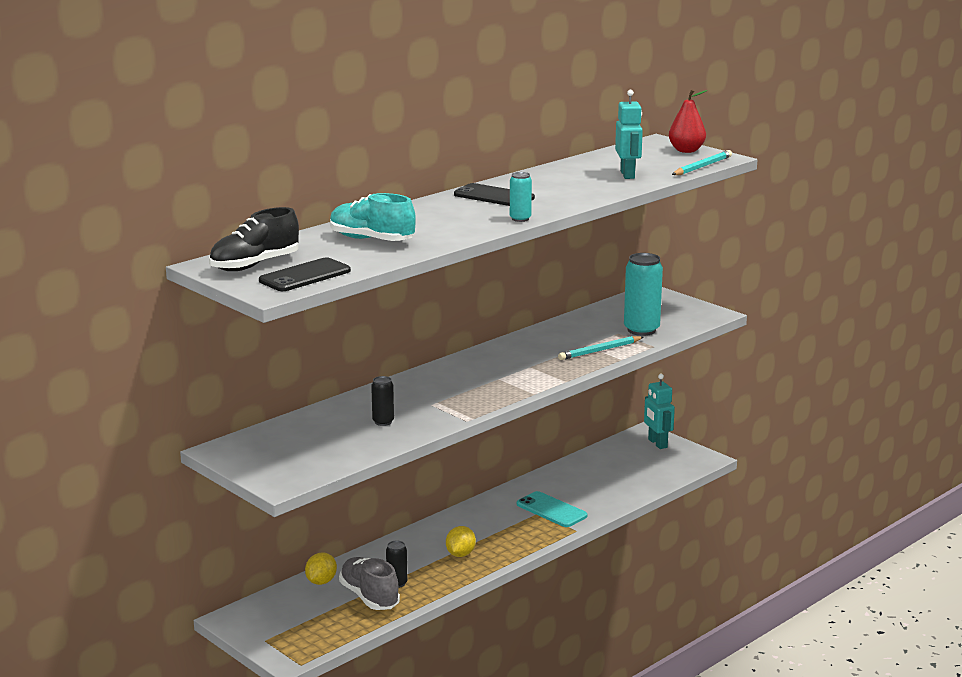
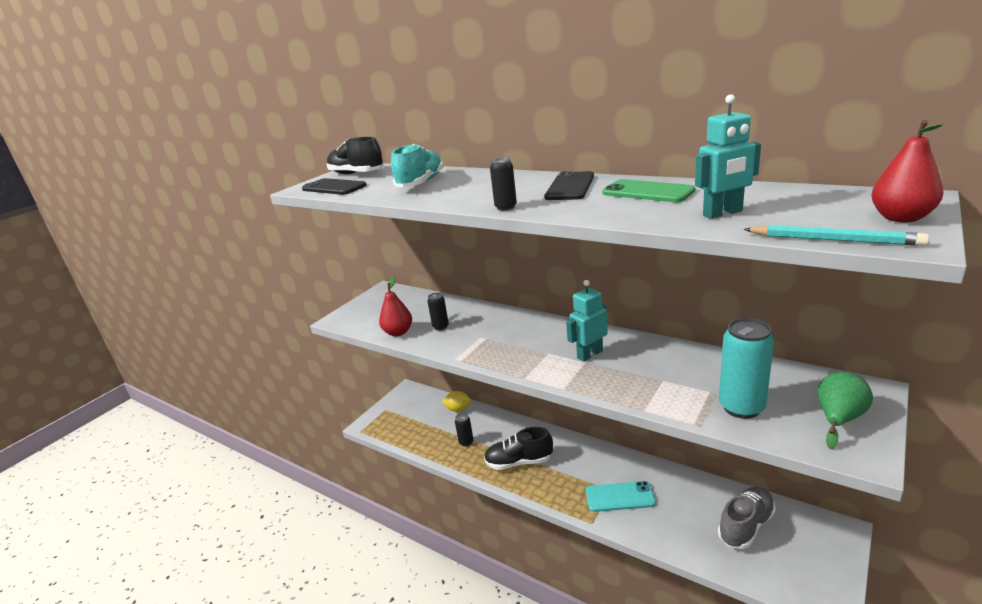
camera: 80 degrees right, 5 degrees up
grey shoe [339,557,400,610] -> grey shoe moved to [718,487,776,549]
yellow lemon [446,526,476,557] -> black shoe [484,427,553,470]
turquoise can [510,172,532,222] -> black can [490,158,517,211]
turquoise phone [517,491,587,527] -> turquoise phone turned 60 degrees clockwise [586,481,656,512]
turquoise pencil [558,336,643,360] -> none
turquoise robot [644,374,675,449] -> turquoise robot moved to [566,280,607,362]
none -> red pear [379,276,412,336]
none -> green phone [602,179,695,202]
none -> green pear [817,372,873,449]

